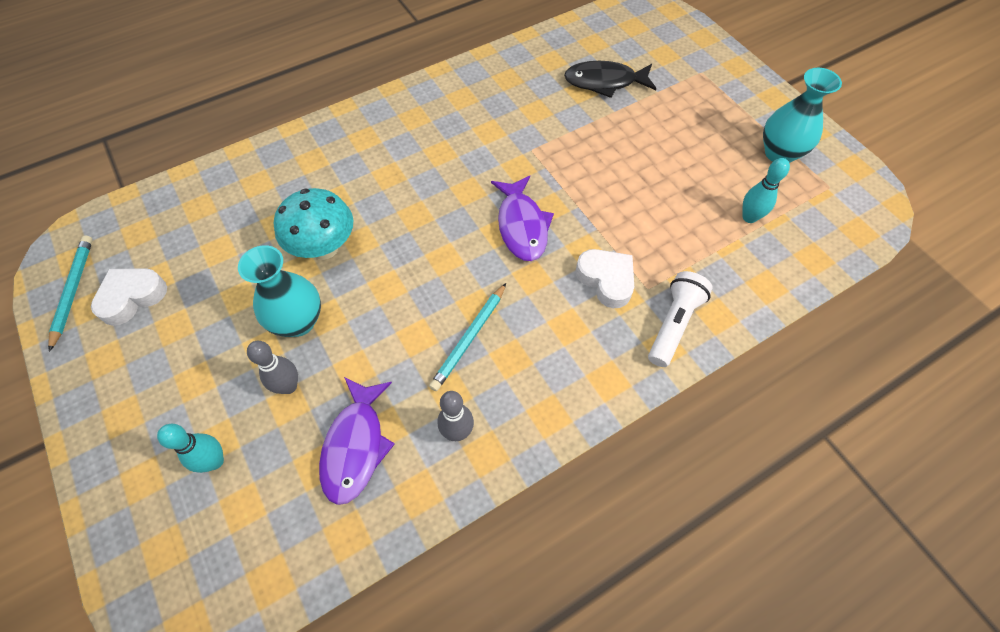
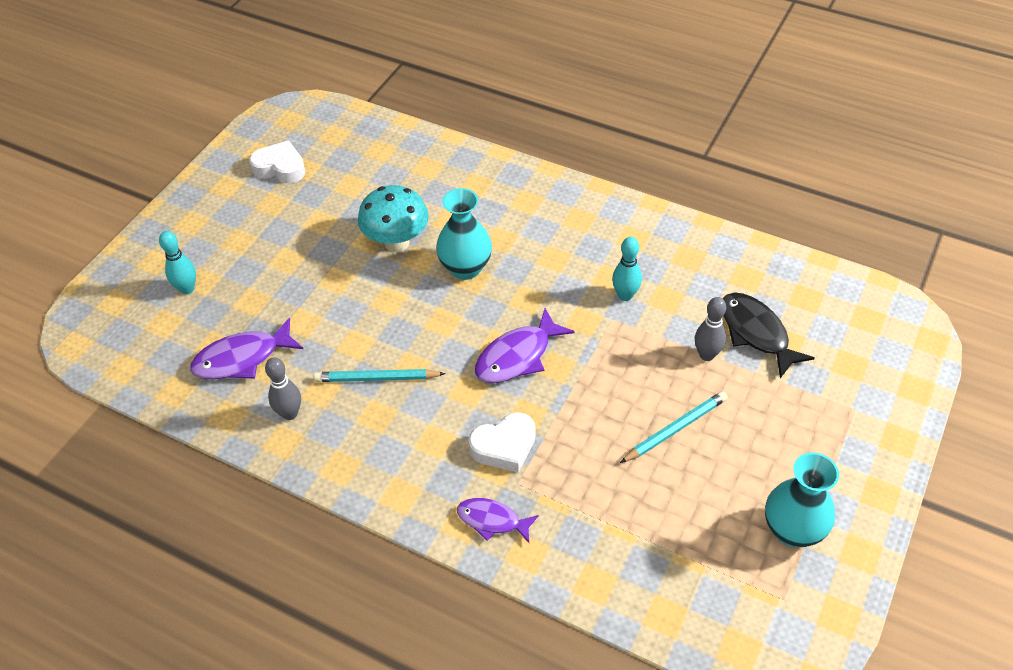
camera: 60 degrees right, 10 degrees down
turquoise pencil [48,236,93,352] -> turquoise pencil moved to [620,391,728,463]
turquoise vase [238,245,321,337] -> turquoise vase moved to [436,188,492,280]
grey bowling pin [247,341,298,394] -> grey bowling pin moved to [695,297,726,361]
white heart [576,249,634,308] -> white heart turned 45 degrees clockwise [468,412,536,473]
white flashlight [648,271,713,367] -> purple fish [457,498,539,543]
turquoise bowling pin [742,158,790,223] -> turquoise bowling pin moved to [612,237,642,301]

